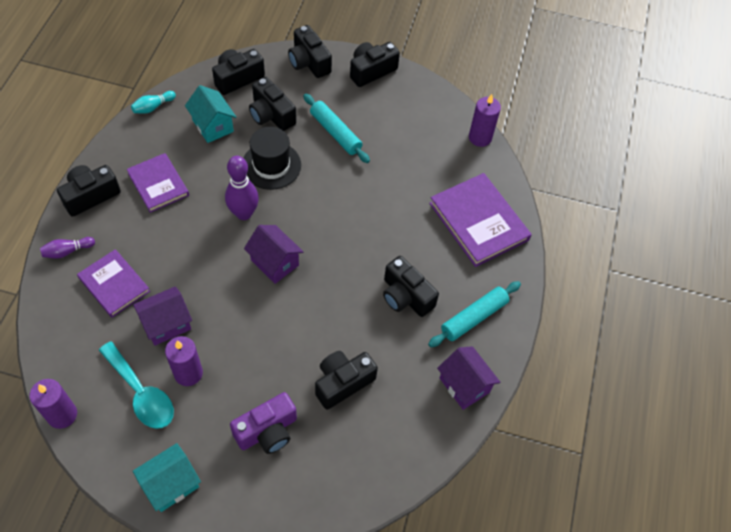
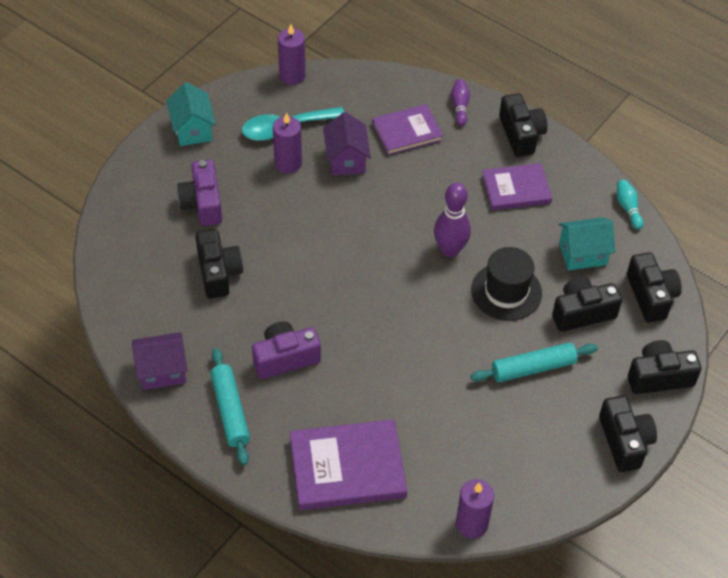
camera: 115 degrees right, 5 degrees down
purple house [244,225,304,284] -> none
black camera [383,256,439,317] -> purple camera [252,321,321,379]

